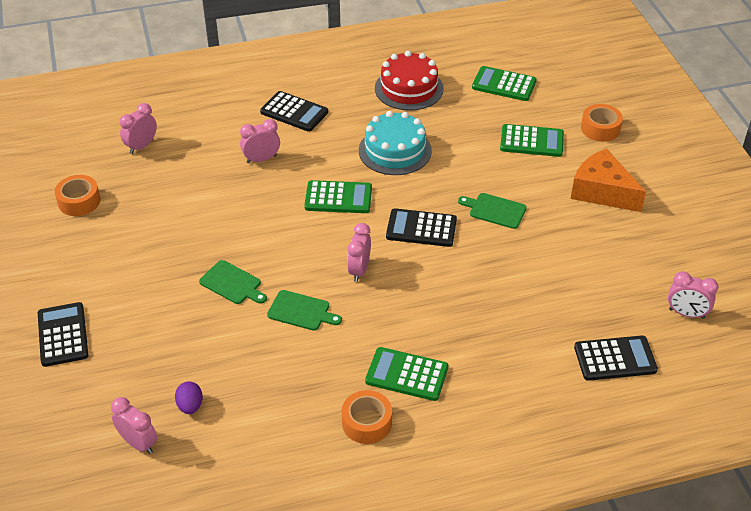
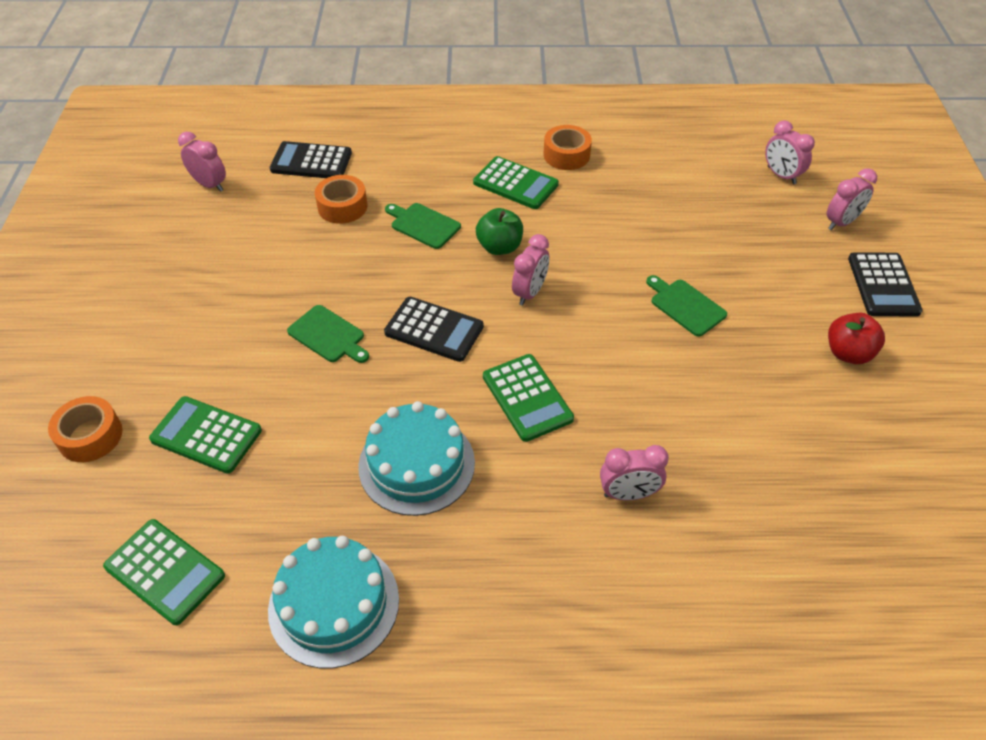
camera: 165 degrees left, 5 degrees up
orange tape [55,175,100,216] -> orange tape moved to [315,175,367,224]
pink clock [120,103,157,154] -> pink clock moved to [826,168,877,230]
purple egg [175,381,203,414] -> none
black calculator [260,91,328,132] -> none
green cutting board [267,290,342,331] -> green cutting board moved to [385,203,461,249]
green calculator [304,180,372,213] -> green calculator turned 135 degrees counterclockwise [483,354,574,442]
red cake [375,51,444,111] -> turquoise cake [268,536,399,668]
orange cheese [571,148,646,212] -> none
none -> green apple [476,208,523,255]
none -> red apple [828,313,885,364]

